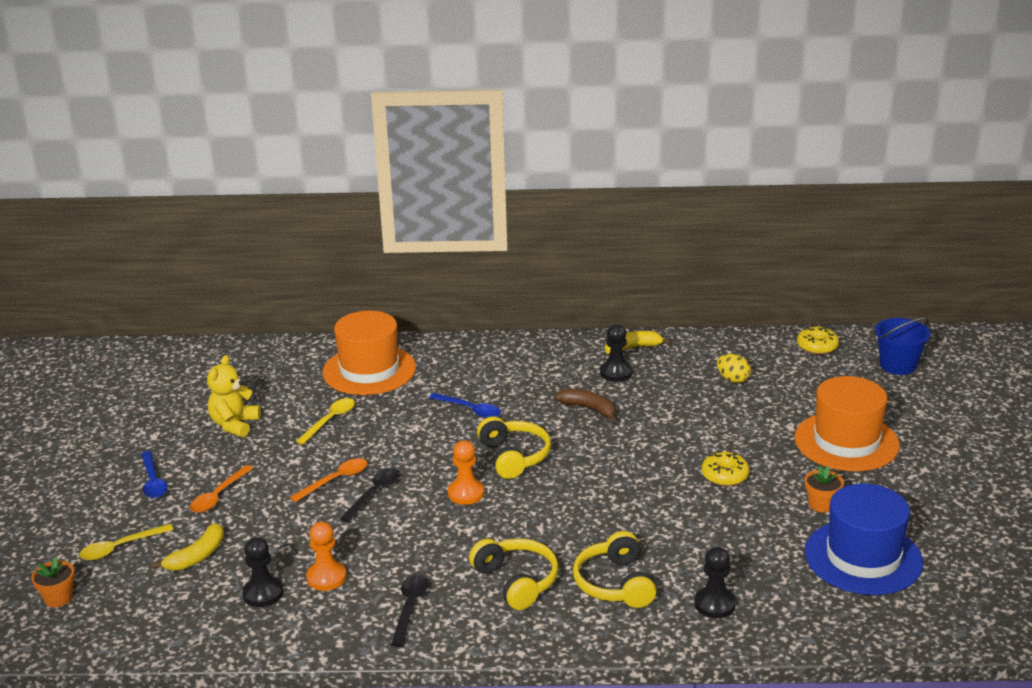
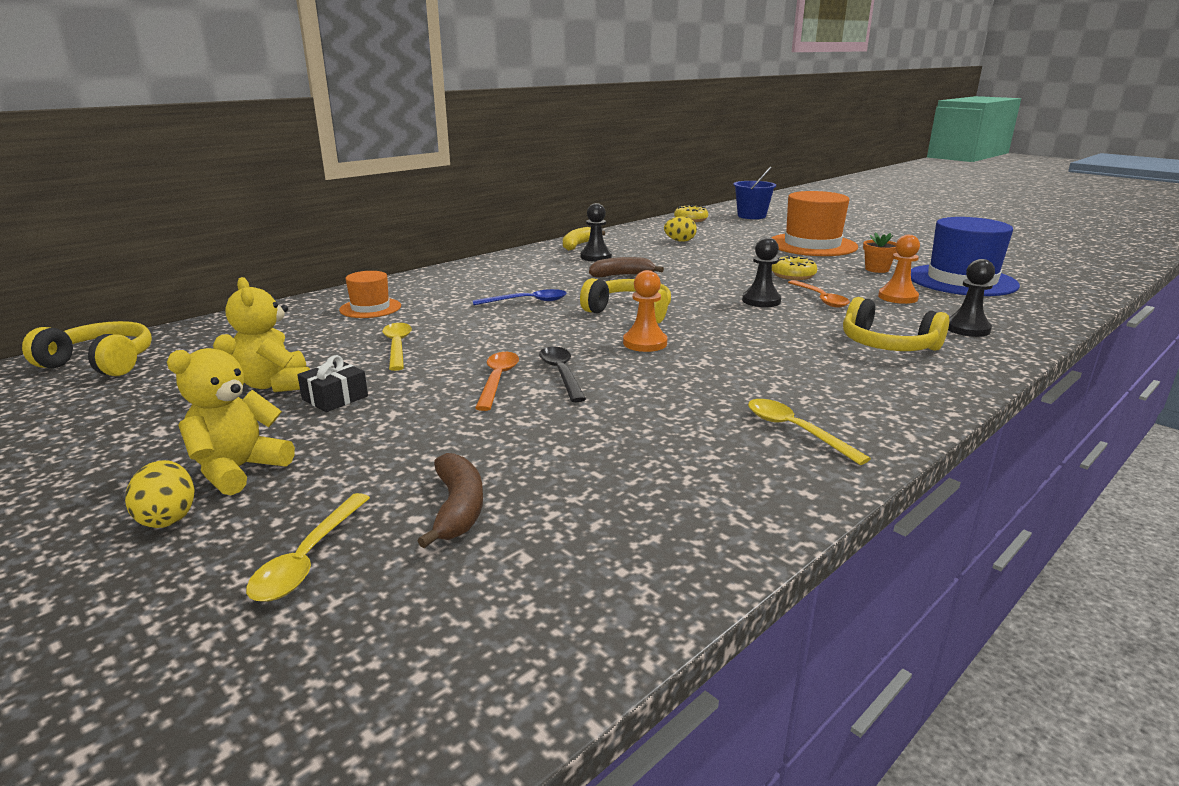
camera: 45 degrees left, 5 degrees down
orange flower pot [31,557,75,607] -> none
blue spoon [141,451,168,498] -> yellow teddy bear [167,334,295,495]
yellow banana [152,523,224,571] -> brown banana [418,453,483,548]
orange spoon [190,465,253,513] -> orange spoon moved to [788,280,850,308]
black pawn [242,537,283,607] -> black pawn moved to [742,237,781,307]
orange pawn [306,522,347,591] -> orange pawn moved to [878,235,920,304]
orange hat [322,311,416,395] -> orange hat [339,271,401,318], size x0.53
black spoon [391,574,428,647] -> yellow spoon [748,399,871,465]
yellow headphones [469,539,558,610] -> yellow headphones moved to [22,321,152,376]
none -> yellow egg [125,460,195,528]
none -> black gift [297,355,368,412]

